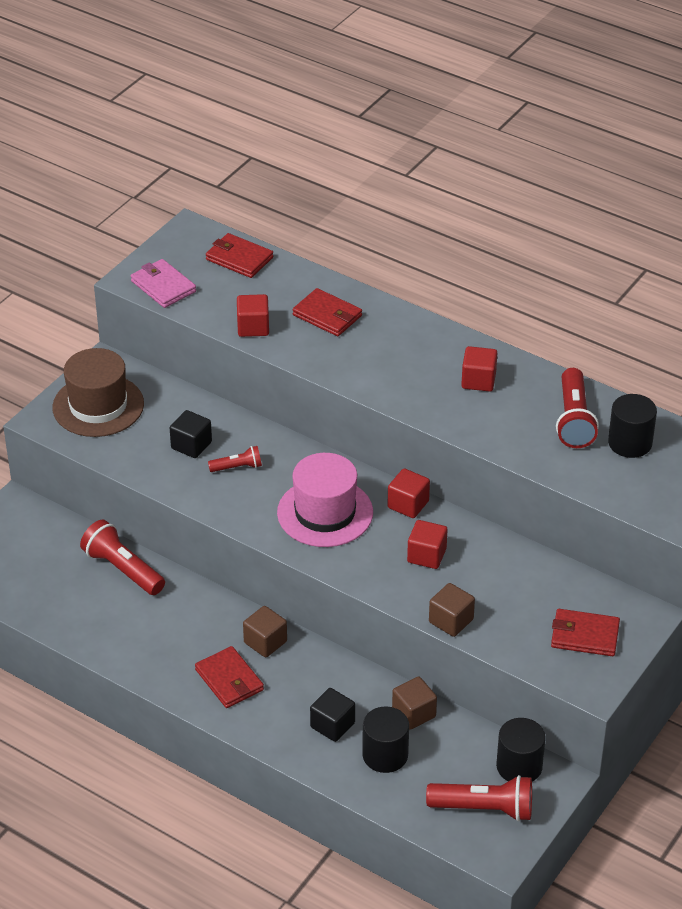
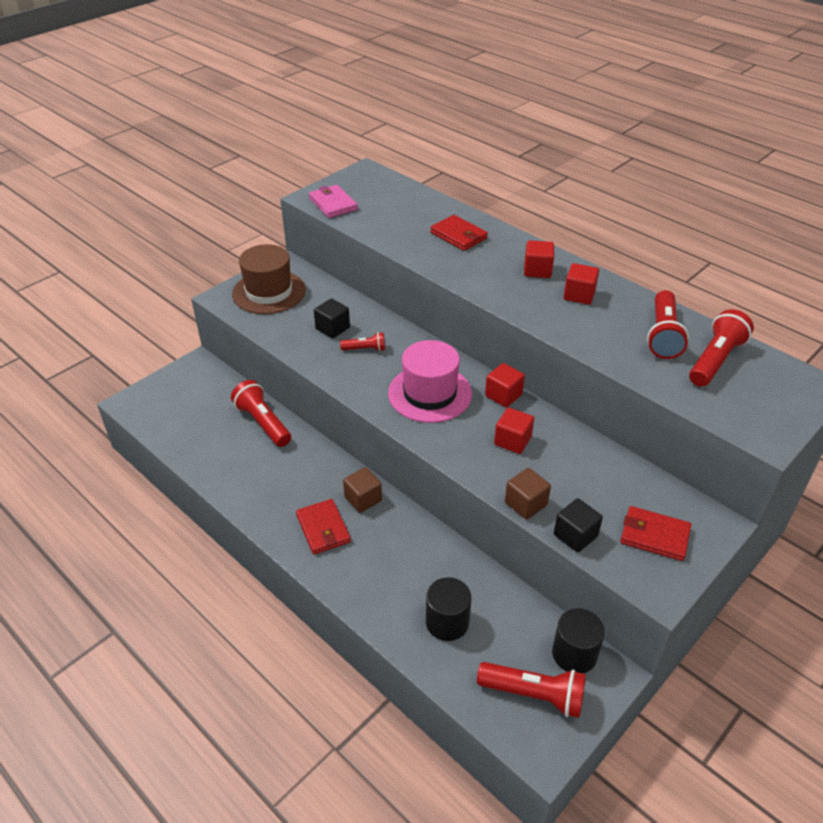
camera: 10 degrees right, 0 degrees up
red wallet [206,233,273,278] -> none
red cube [237,294,269,337] -> red cube moved to [524,240,554,278]
black cube [310,688,355,742] -> black cube moved to [554,498,603,552]
brown cube [392,676,437,730] -> none
black cylinder [608,394,657,458] -> red flashlight [689,309,754,387]

